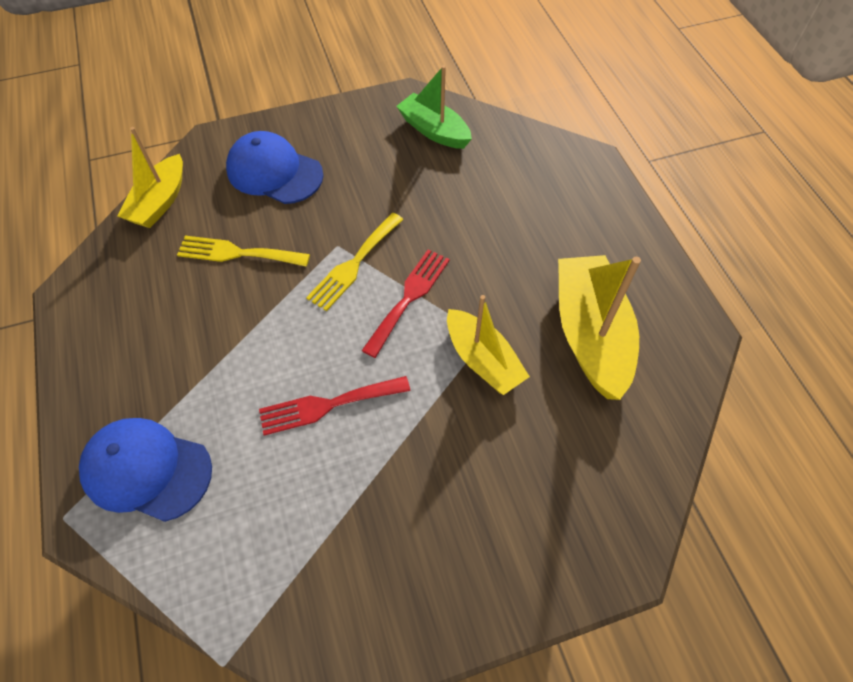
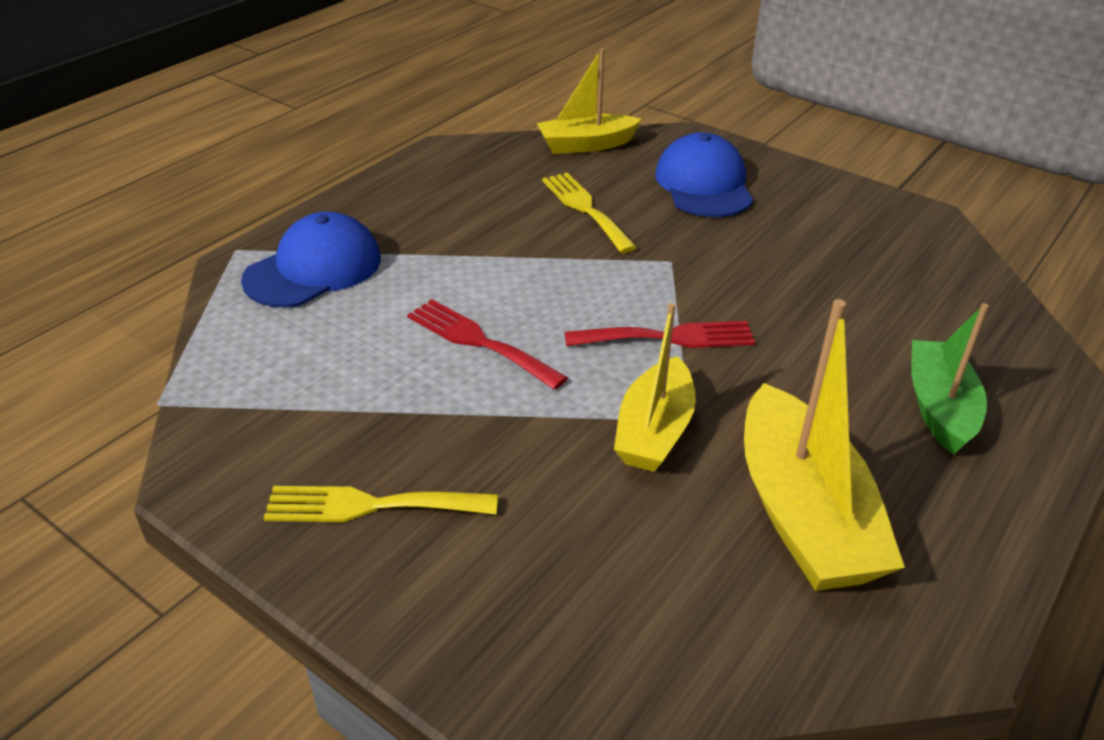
camera: 55 degrees right, 20 degrees down
blue cap [79,418,212,522] -> blue cap turned 60 degrees clockwise [241,212,381,307]
yellow fork [306,213,404,311] -> yellow fork moved to [264,486,498,522]
green boat [396,65,472,149] -> green boat moved to [911,304,989,455]
yellow boat [558,255,641,400] -> yellow boat turned 120 degrees clockwise [744,299,905,591]

